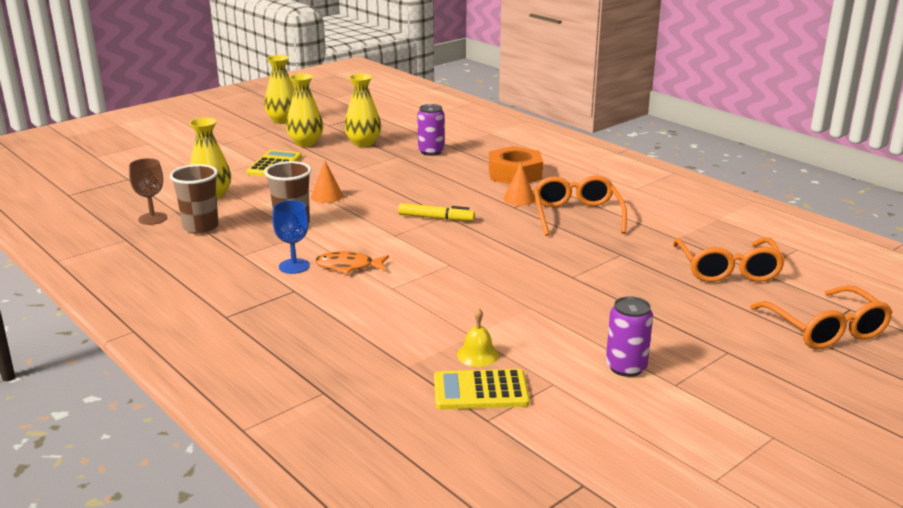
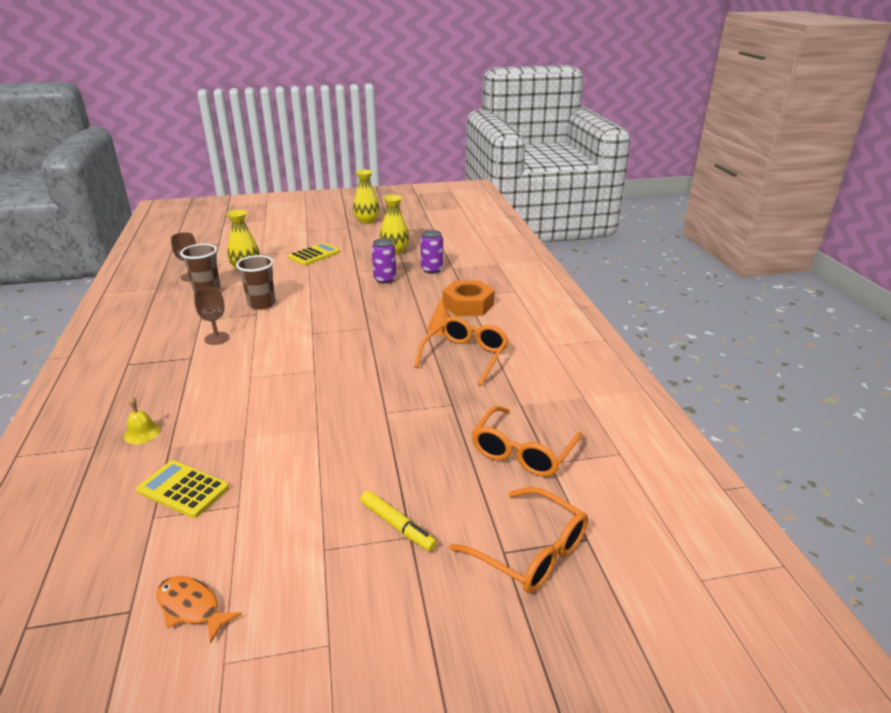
camera: 30 degrees right, 5 degrees up
blue goblet [272,200,310,274] -> brown goblet [194,287,229,345]
yellow vase [286,73,323,147] -> none
orange cone [311,160,343,203] -> none
orange fish [315,251,389,274] -> orange fish moved to [156,576,242,643]
yellow marker [398,203,475,221] -> yellow marker moved to [360,491,437,551]
yellow bell [457,308,499,367] -> yellow bell moved to [124,397,161,444]
purple can [606,296,653,377] -> purple can moved to [372,239,396,284]
orange glasses [750,285,893,349] -> orange glasses turned 60 degrees counterclockwise [449,487,588,593]

